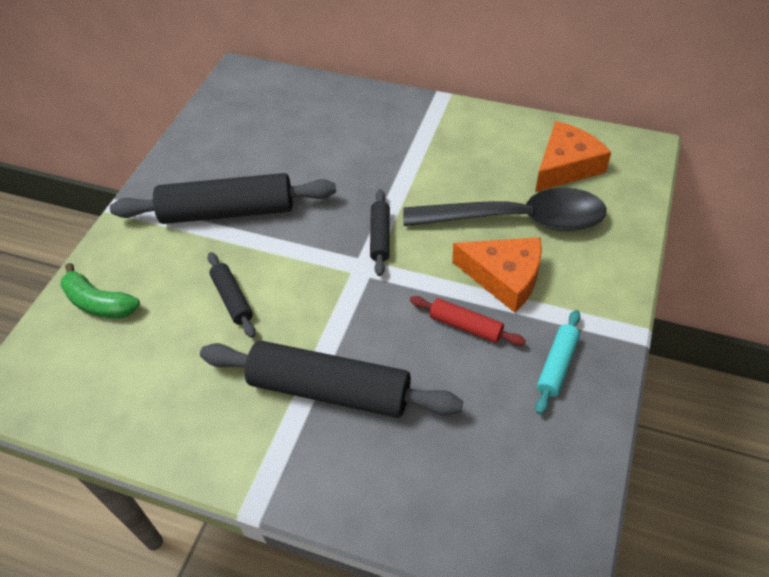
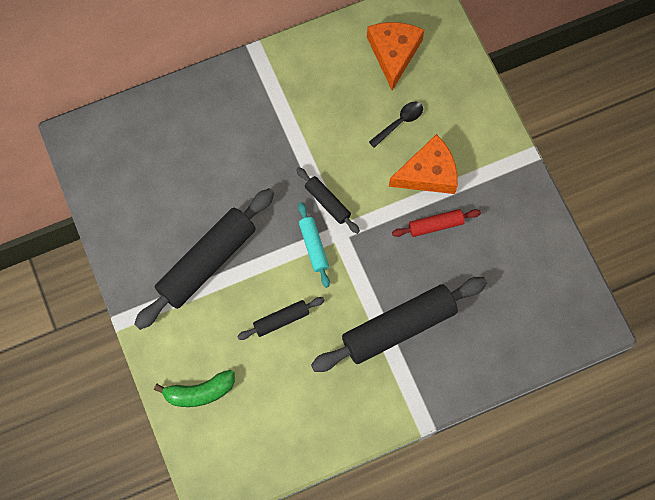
camera: 45 degrees left, 20 degrees up
black rolling pin [208,252,256,338] -> black rolling pin turned 45 degrees counterclockwise [237,297,325,340]
black spoon [403,188,607,231] -> black spoon [369,102,423,148], size x0.41
turquoise rolling pin [535,310,581,415] -> turquoise rolling pin moved to [298,202,330,288]

